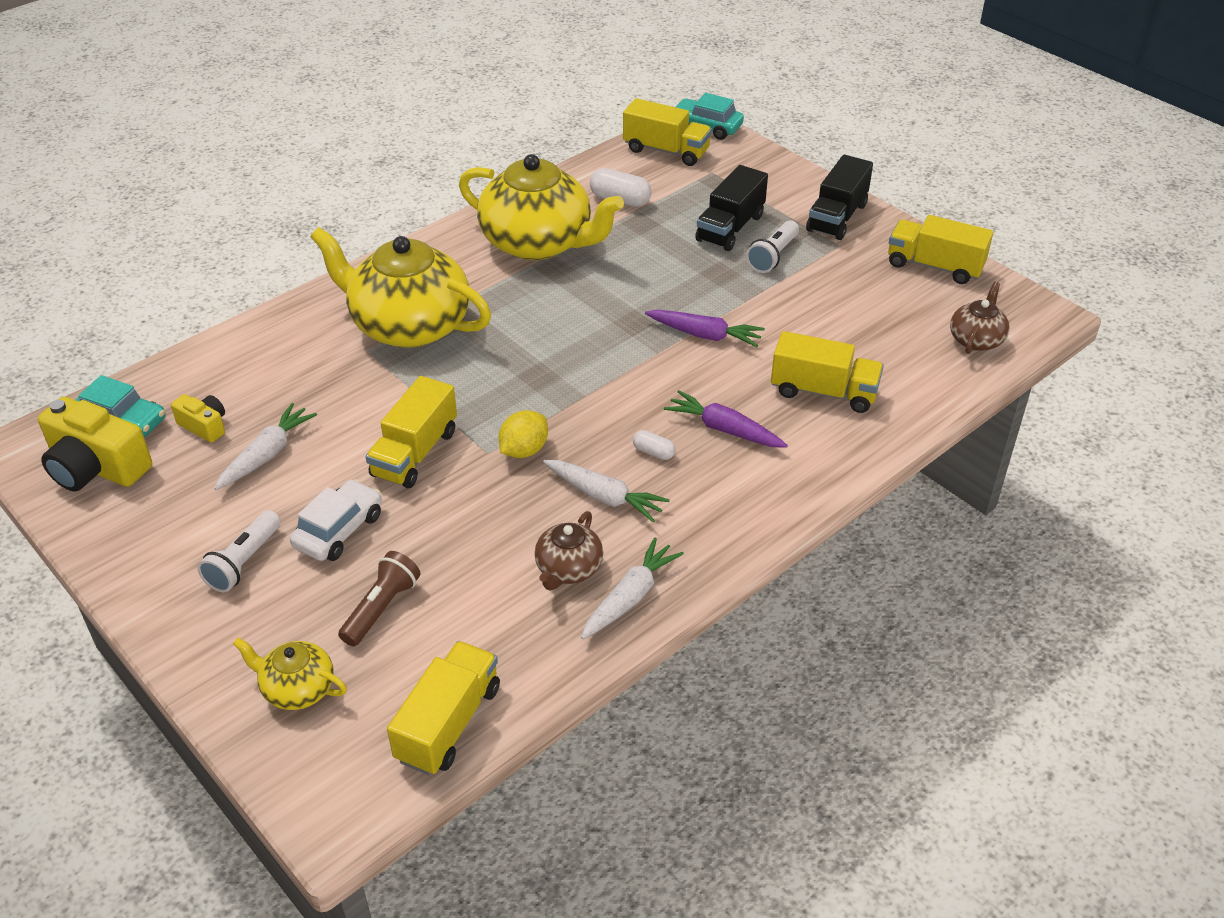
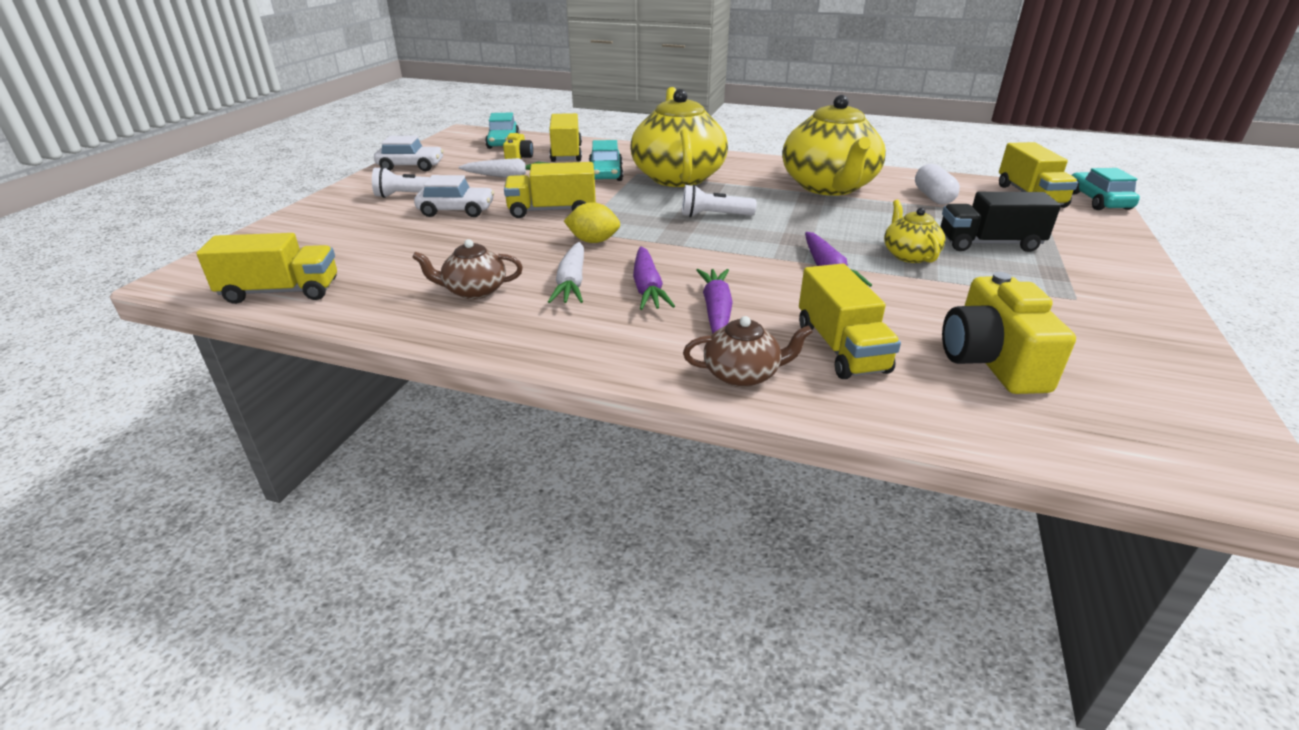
camera: 60 degrees right, 10 degrees down
yellow camera [38,397,152,491] -> yellow camera moved to [942,272,1076,394]
yellow teapot [233,638,347,710] -> yellow teapot moved to [884,200,945,263]
brown flashlight [338,551,420,646] -> none
white carrot [581,538,684,639] -> none
white capsule [633,430,676,460] -> purple carrot [633,247,675,310]
white flashlight [746,220,799,273] -> white flashlight moved to [682,184,756,217]
black truck [806,155,873,240] -> none
yellow truck [888,215,993,284] -> yellow truck moved to [549,113,582,162]
brown teapot [950,282,1009,354] -> brown teapot moved to [683,316,813,387]
none -> white car [374,136,444,171]
none -> turquoise car [589,140,623,181]

